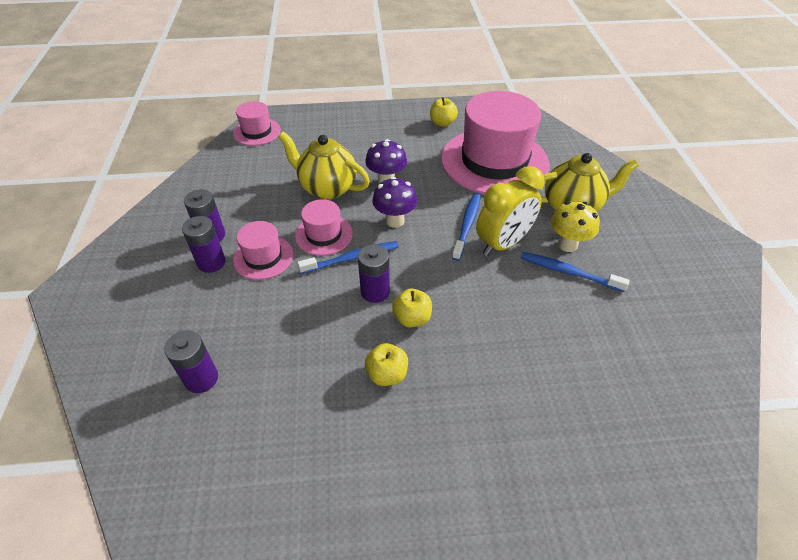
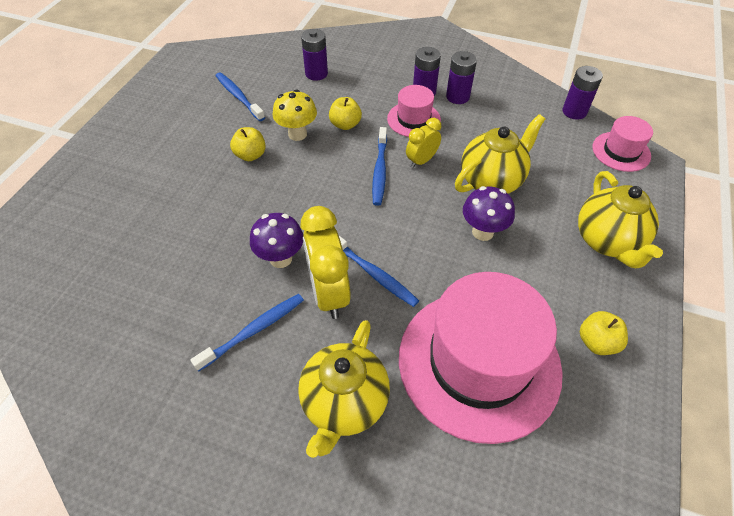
camera: 115 degrees right, 5 degrees up
pink hat [295,199,353,256] -> yellow clock [406,118,441,168]
purple battery [358,244,390,303] -> purple battery moved to [563,66,603,120]
purple mushroom [372,177,417,228] -> purple mushroom moved to [250,213,303,268]
yellow apple [392,289,432,328] -> yellow apple moved to [329,97,362,130]
yellow mushroom [551,201,600,252] -> yellow mushroom moved to [273,89,317,141]
none -> blue toothbrush [215,72,265,121]
none -> yellow teapot [578,171,663,268]

